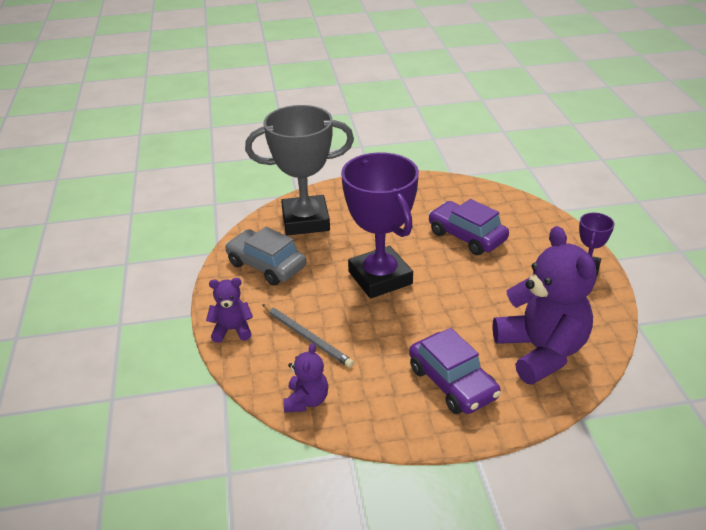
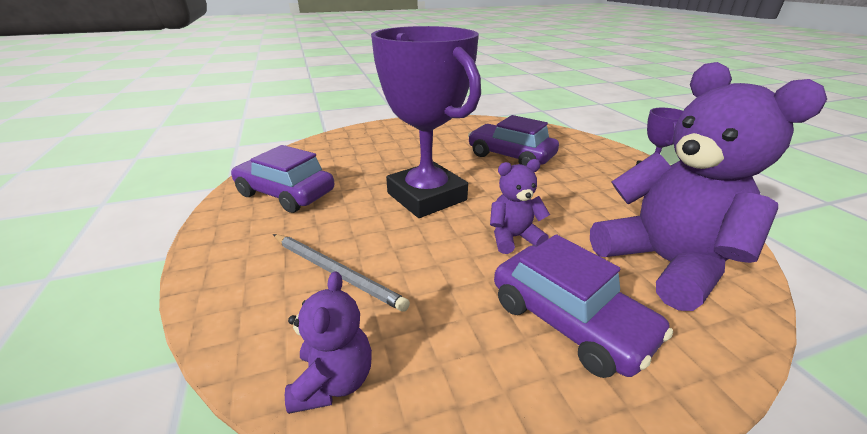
camera: 10 degrees left, 5 degrees down
purple teddy bear [206,278,253,343] -> purple teddy bear moved to [490,159,550,254]
grey car [225,227,306,286] -> purple car [231,145,335,213]
grey trophy [245,105,354,236] -> none

